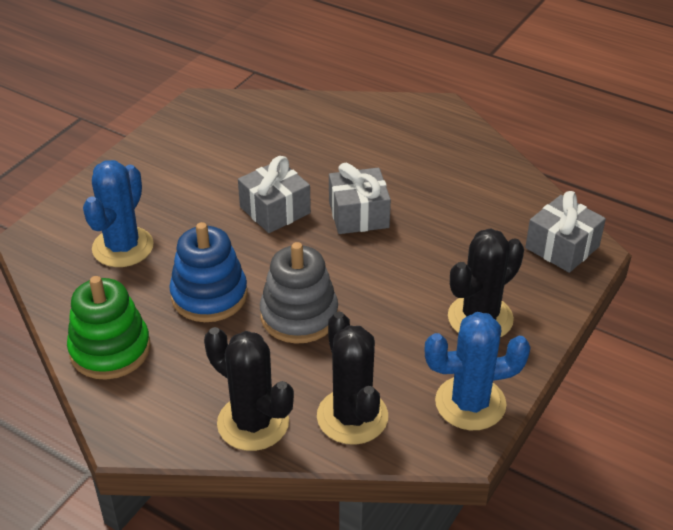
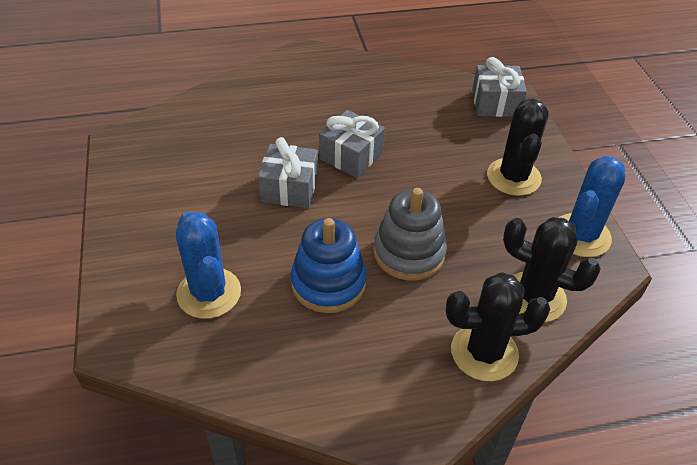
camera: 45 degrees left, 5 degrees up
green stacking toy [67,276,151,380] -> none

